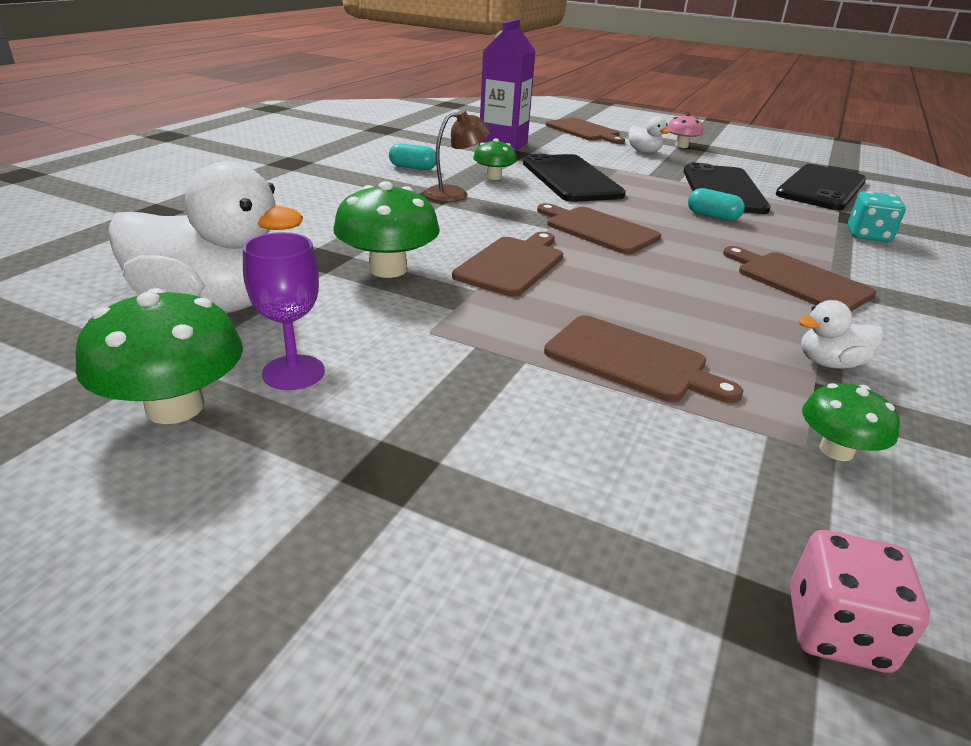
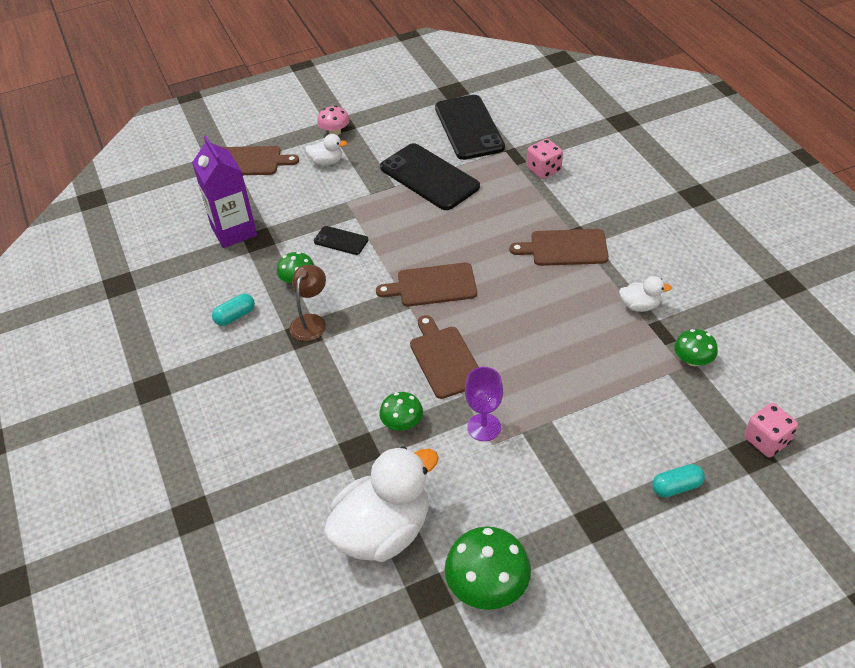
camera: 45 degrees left, 15 degrees up
purple goblet [243,232,325,390] -> purple goblet moved to [465,367,503,441]
green mushroom [333,181,440,278] -> green mushroom [379,392,423,431], size x0.59
black phone [523,154,626,202] -> black phone [314,226,368,255], size x0.48
brown cutting board [544,315,743,403] -> none
turquoise capsule [688,188,745,221] -> turquoise capsule moved to [652,464,705,497]
white duck [798,300,884,369] -> white duck turned 120 degrees counterclockwise [619,276,672,312]
turquoise dice [848,191,906,242] -> pink dice [527,139,563,179]

